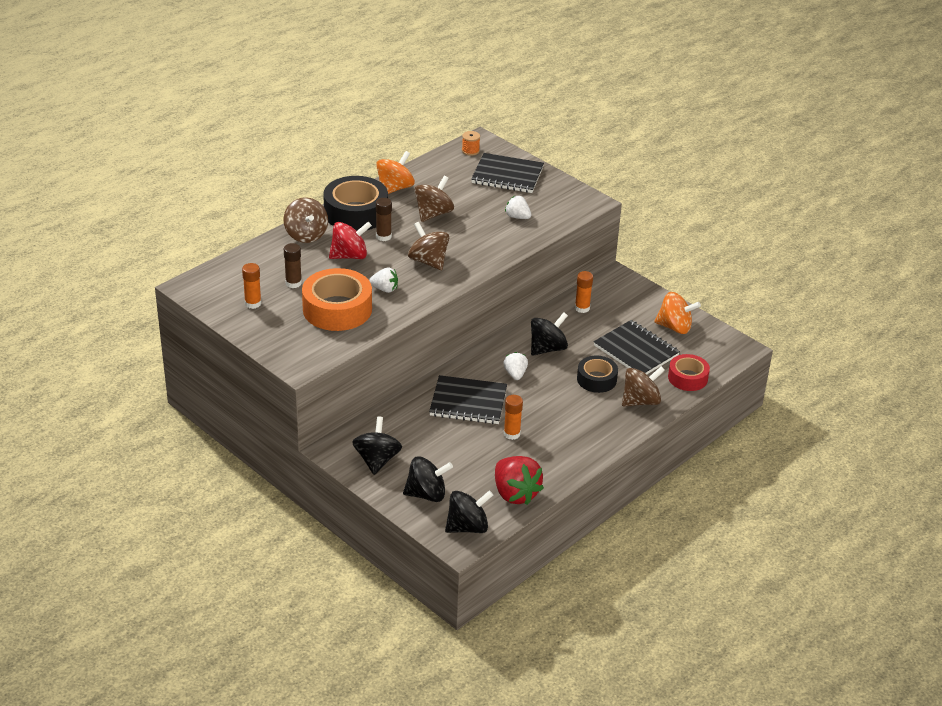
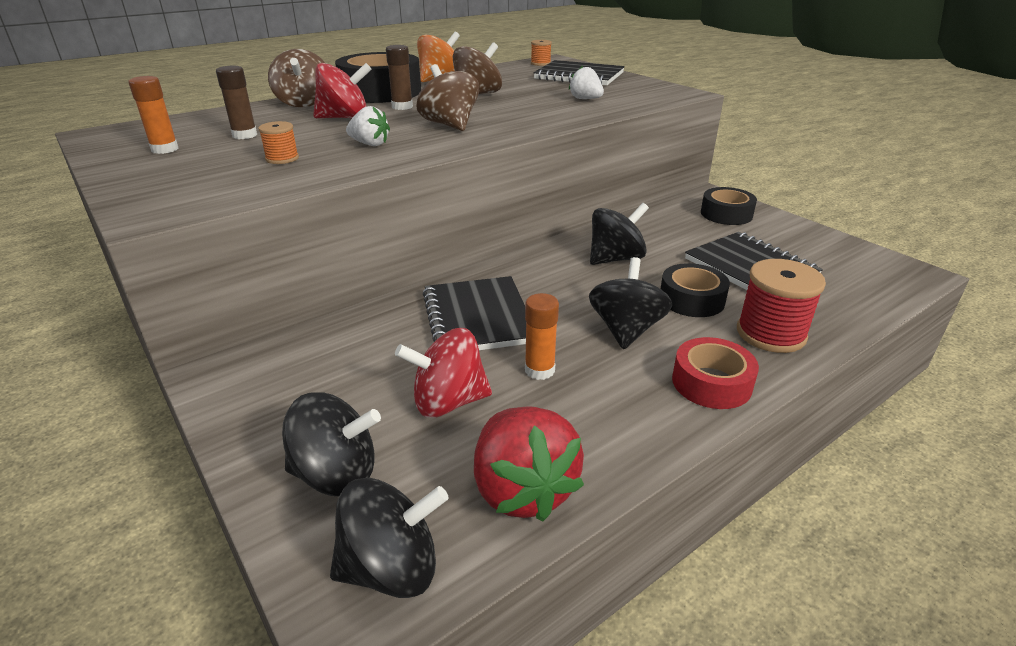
camera: 10 degrees right, 5 degrees down
orange tape [302,268,372,331] -> orange spool [258,121,299,164]
black spinning top [352,416,402,475] -> black spinning top moved to [589,257,672,349]
black notebook [429,375,507,424] -> black notebook turned 60 degrees clockwise [423,276,526,350]
white strawberry [503,352,528,380] -> none
orange glue stick [575,271,593,313] -> none
brown spinning top [622,366,665,406] -> red spool [737,259,826,353]
orange spinning top [655,292,701,334] -> none
red tape [668,354,710,391] -> red tape moved to [672,337,759,409]
none -> red spinning top [395,328,492,418]
none -> black tape [701,187,757,225]

